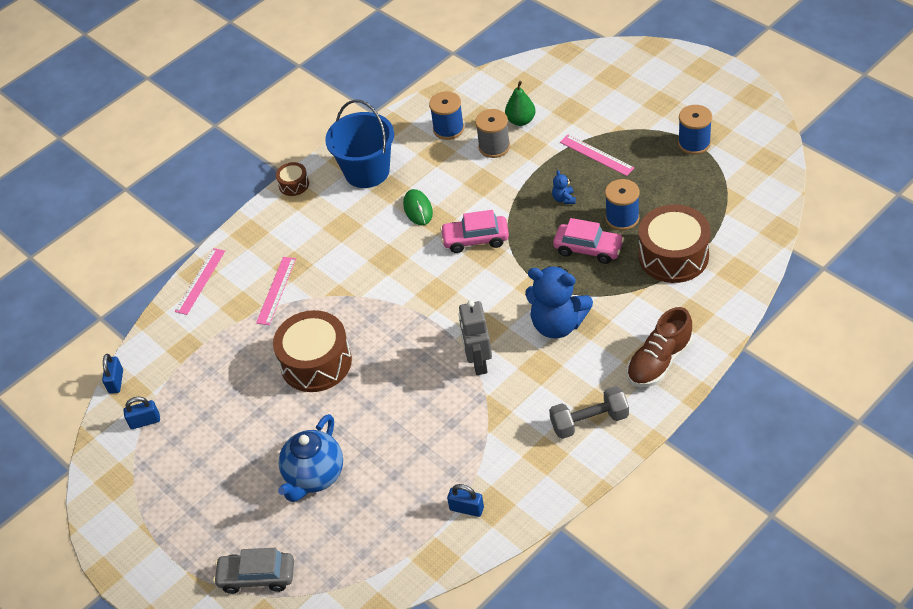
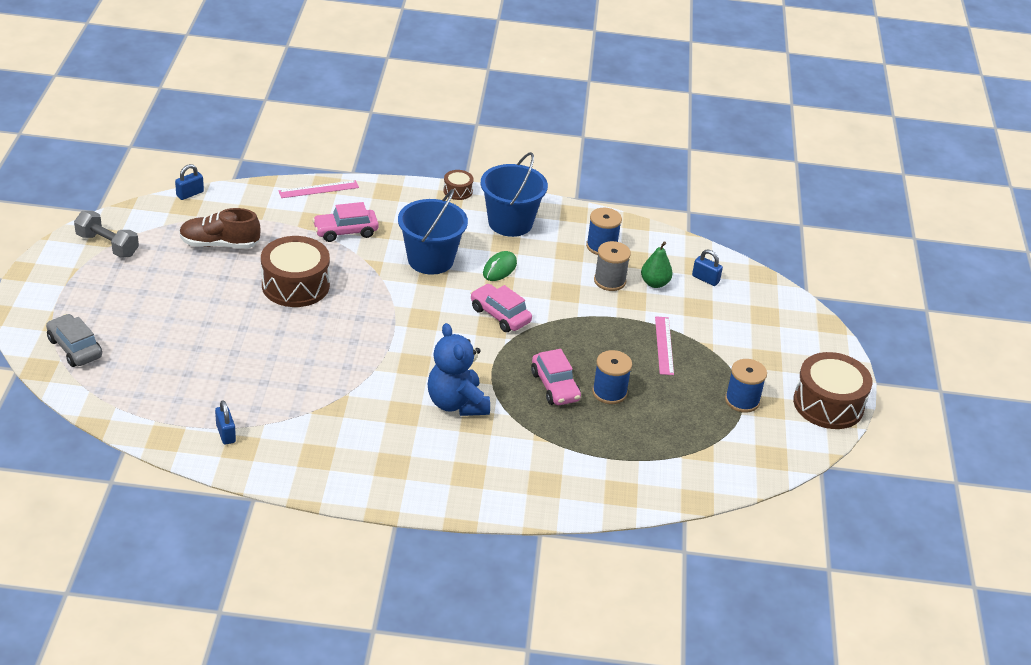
camera: 40 degrees right, 10 degrees down
blue padlock [123,397,160,429] -> blue padlock moved to [692,249,723,286]
pink ruler [256,257,296,325] -> pink car [312,202,379,242]
blue teapot [278,414,343,502] -> none
grey robot [459,300,492,375] -> none
grey dumbbell [549,386,629,439] -> grey dumbbell moved to [74,211,139,257]
blue teddy bear [552,170,576,204] -> none
brown shoe [627,307,693,387] -> brown shoe moved to [179,208,260,249]
brown drum [639,205,711,283] -> brown drum moved to [793,352,873,429]
none -> blue bucket [398,189,468,275]

